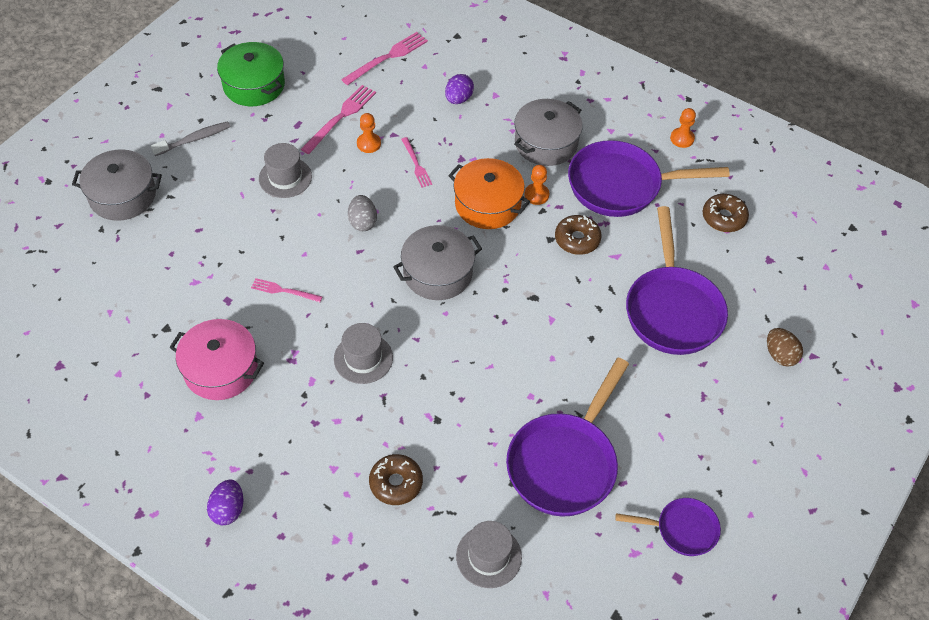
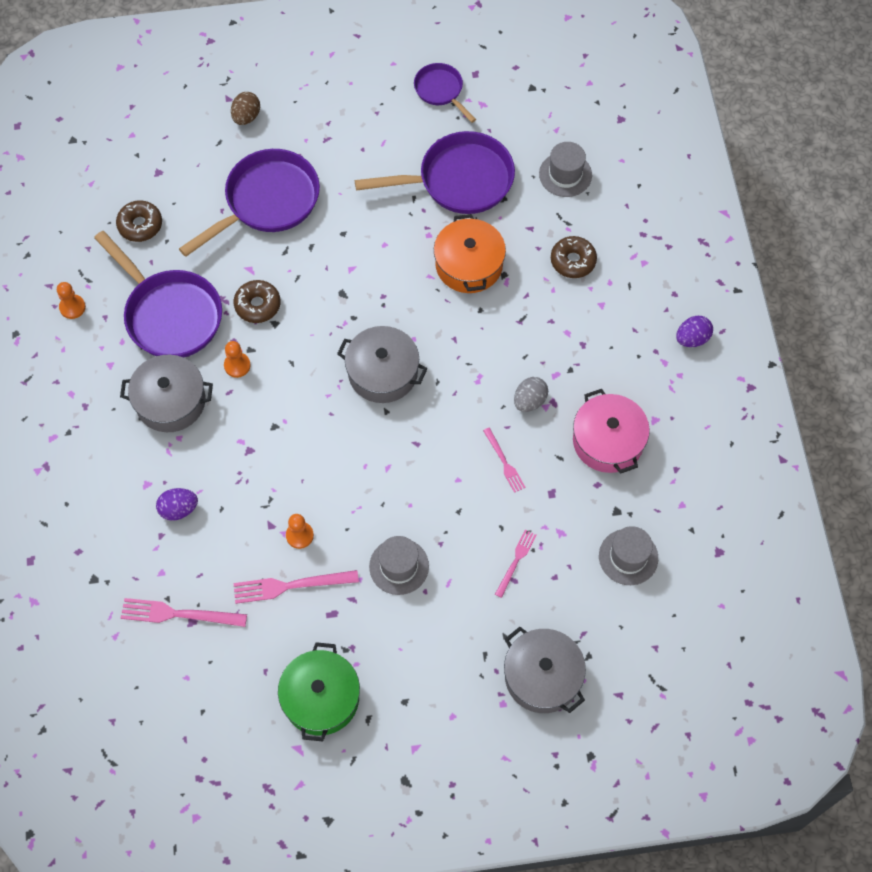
camera: 130 degrees left, 10 degrees up
grey toothbrush [151,121,231,156] -> none
grey hat [334,323,393,384] -> grey hat moved to [599,526,658,585]
grey egg [348,195,377,231] -> grey egg moved to [514,377,548,412]
pink fork [401,137,432,187] -> pink fork moved to [495,530,537,598]
orange pot [448,158,530,229] -> orange pot moved to [434,214,506,293]

